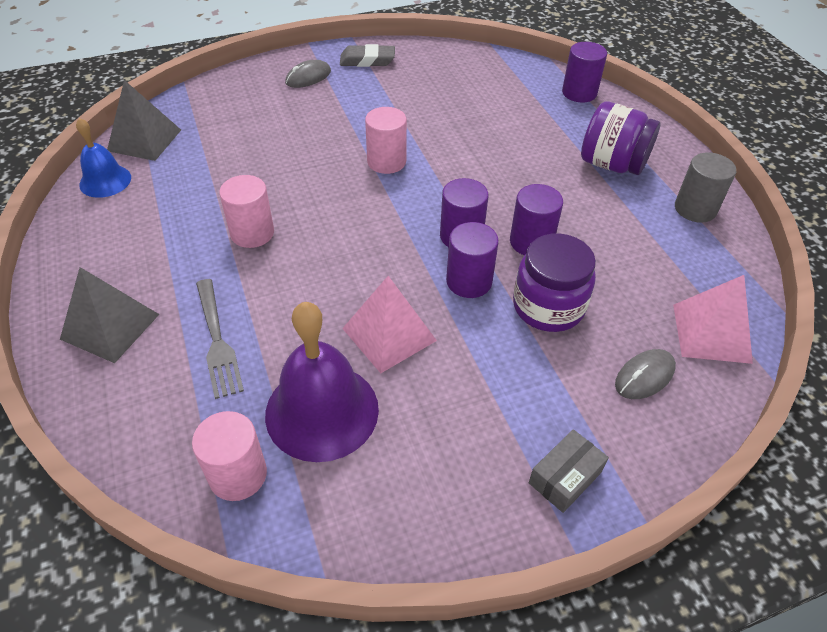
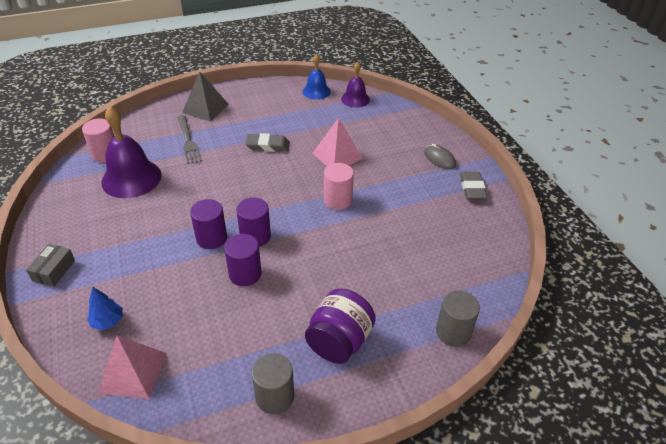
camera: 90 degrees right, 5 degrees down
grey pyramid [107,80,181,161] -> purple bell [341,61,370,108]
grey fork [196,279,244,399] -> grey fork turned 90 degrees counterclockwise [177,115,202,164]
pink cylinder [219,175,274,248] -> grey eraser [245,133,290,152]
pink pyramid [342,276,437,373] -> pink pyramid moved to [312,118,363,166]
purple jar [513,233,596,332] -> none
grey box [529,429,609,513] -> grey box turned 60 degrees clockwise [26,244,75,287]
purple cylinder [562,42,607,102] -> grey cylinder [436,290,480,347]
grey mouse [615,349,676,399] -> blue tree [87,287,123,330]

